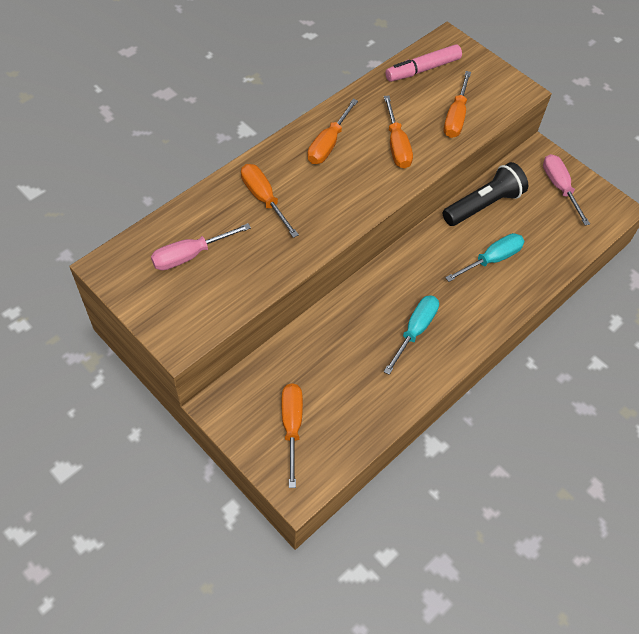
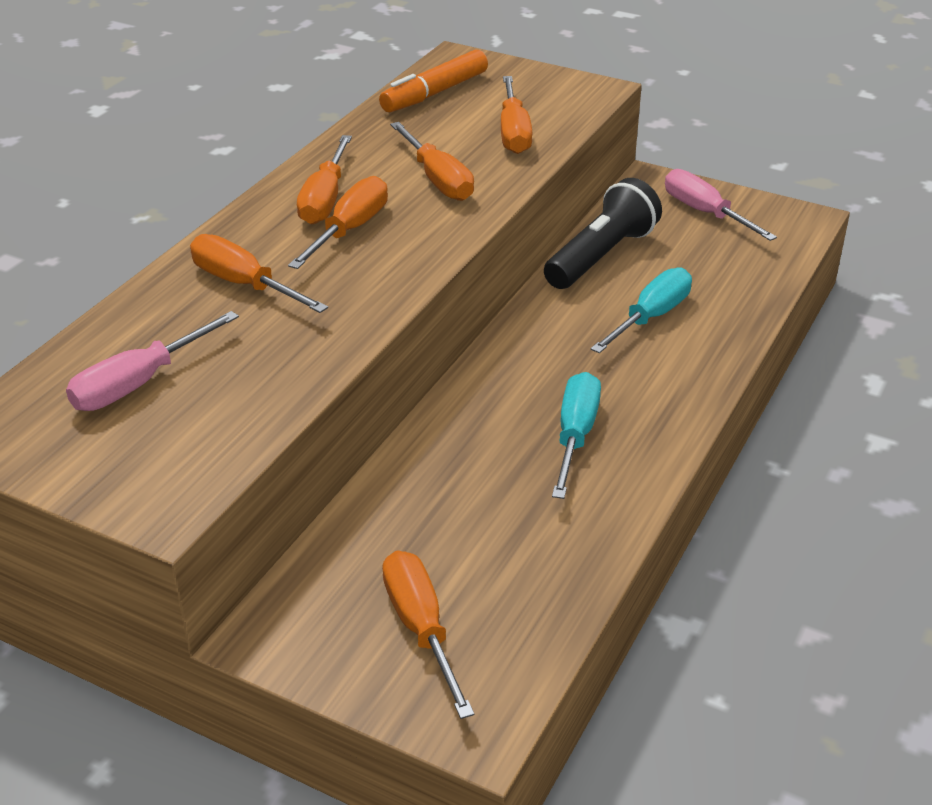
camera: 15 degrees left, 20 degrees down
pink marker [385,44,462,82] -> orange marker [379,49,488,112]
none -> orange screwdriver [288,176,388,269]

